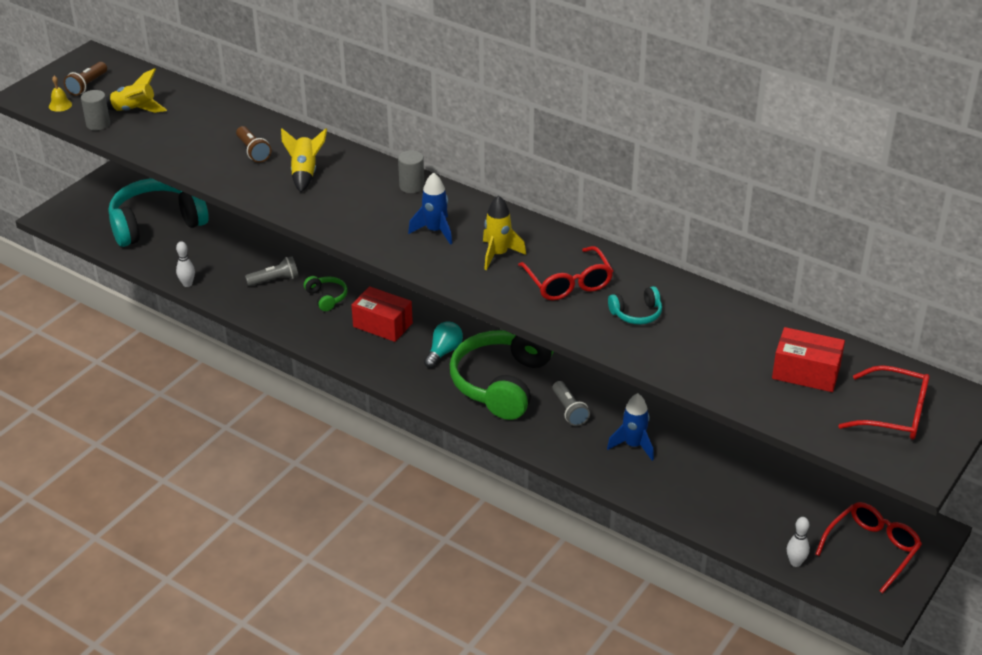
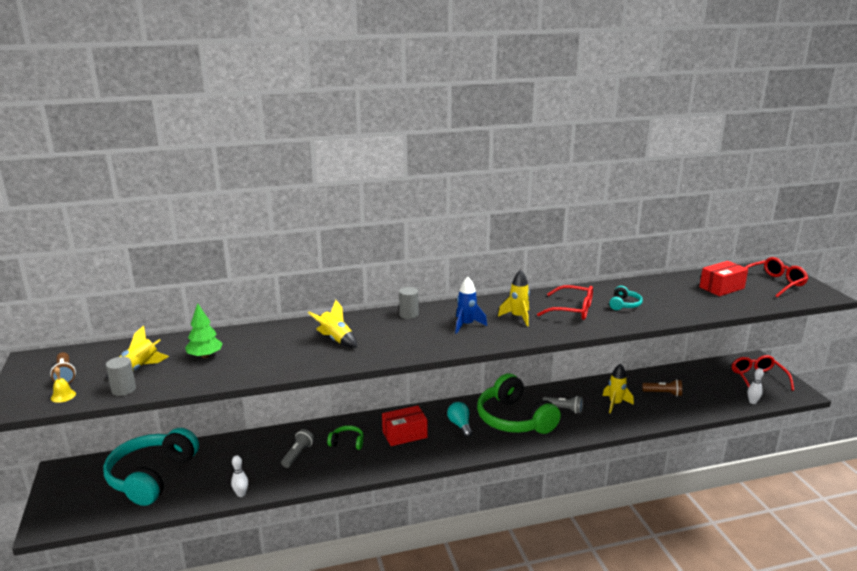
camera: 50 degrees left, 15 degrees down
brown flashlight [236,126,271,163] -> brown flashlight moved to [642,379,682,396]
blue rocket [607,393,654,461] -> yellow rocket [602,364,634,414]
none -> green tree [185,303,223,358]

